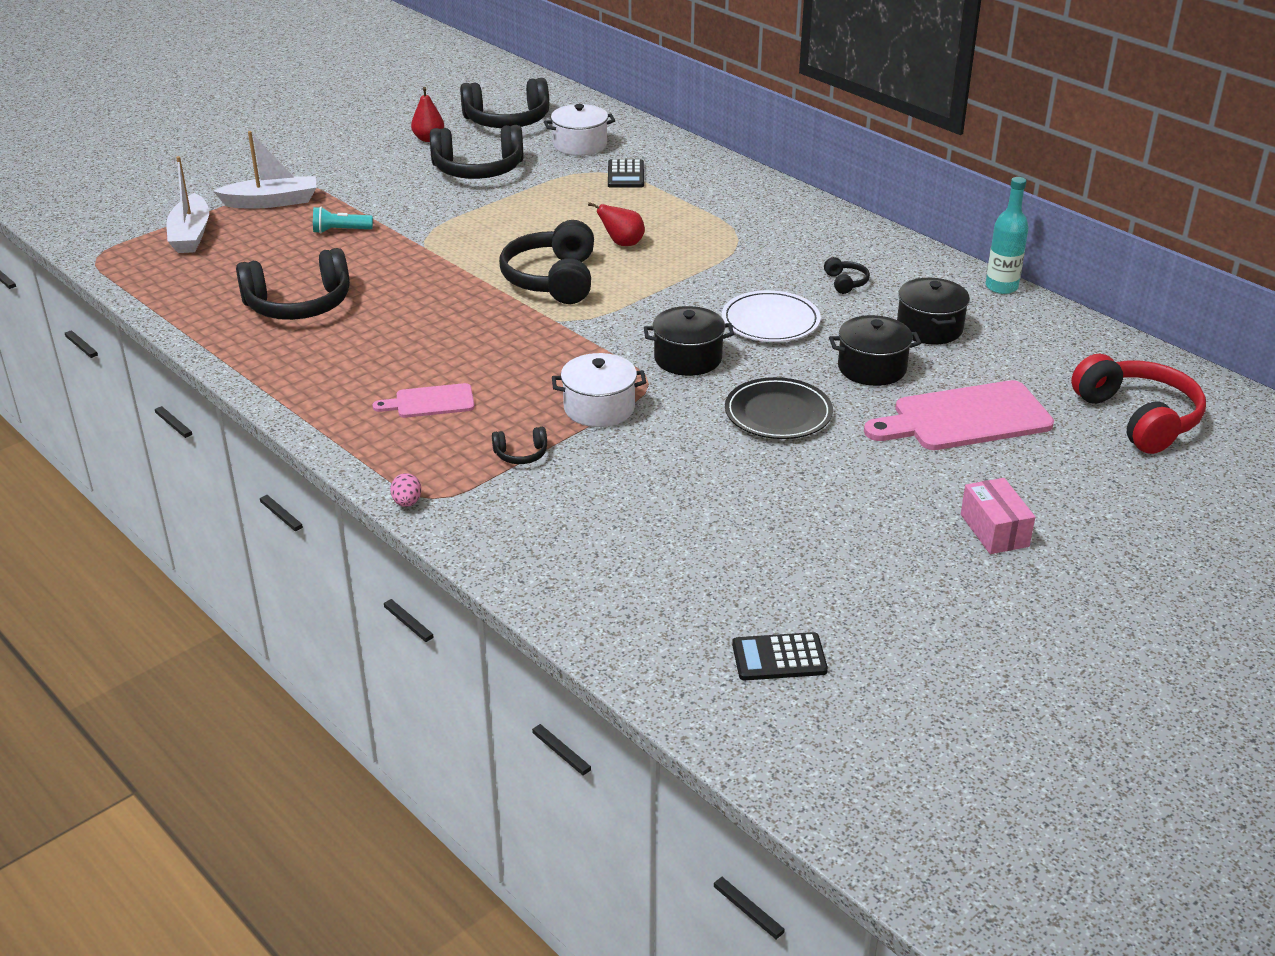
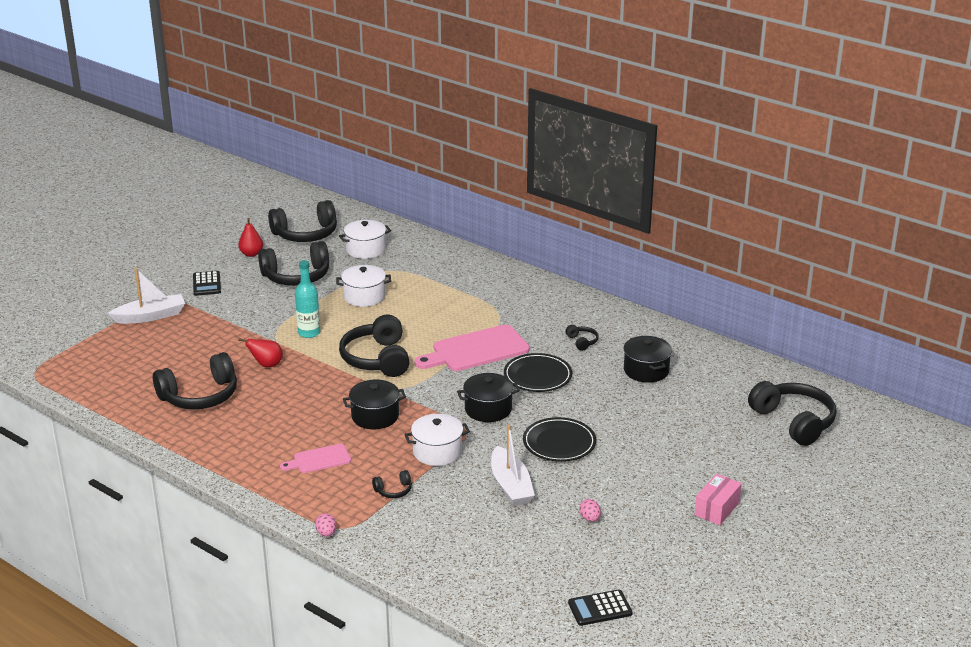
camera: 10 degrees left, 5 degrees down
white boat [166,156,209,253] -> white boat moved to [491,425,535,506]
turquoise flashlight [313,207,373,234] -> none
red pear [588,202,645,246] -> red pear moved to [239,338,283,367]
black calculator [608,159,644,188] -> black calculator moved to [193,271,221,296]
white plate [722,290,821,342] -> black plate [504,353,572,392]
black pot [829,315,921,386] -> black pot moved to [343,380,406,429]
pink cutting board [864,380,1054,450] -> pink cutting board moved to [414,325,530,371]
pink box [961,478,1035,554] -> pink box turned 60 degrees clockwise [695,474,742,525]
turquoise bottle [986,177,1029,294] -> turquoise bottle moved to [295,260,320,338]
red headphones [1071,354,1206,454] -> black headphones [748,381,837,446]
none -> white pot [336,265,391,307]
none -> pink egg [579,499,601,522]

